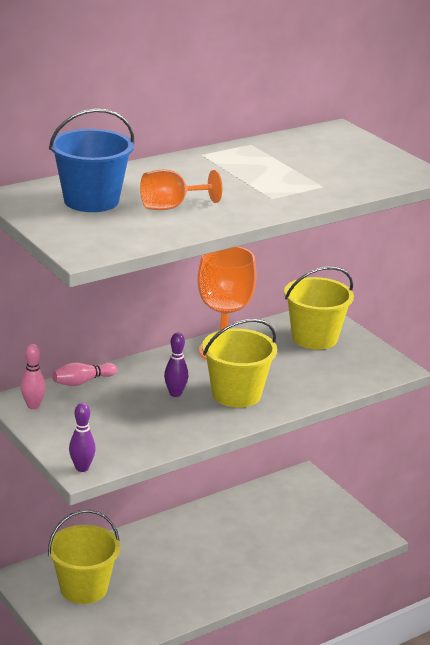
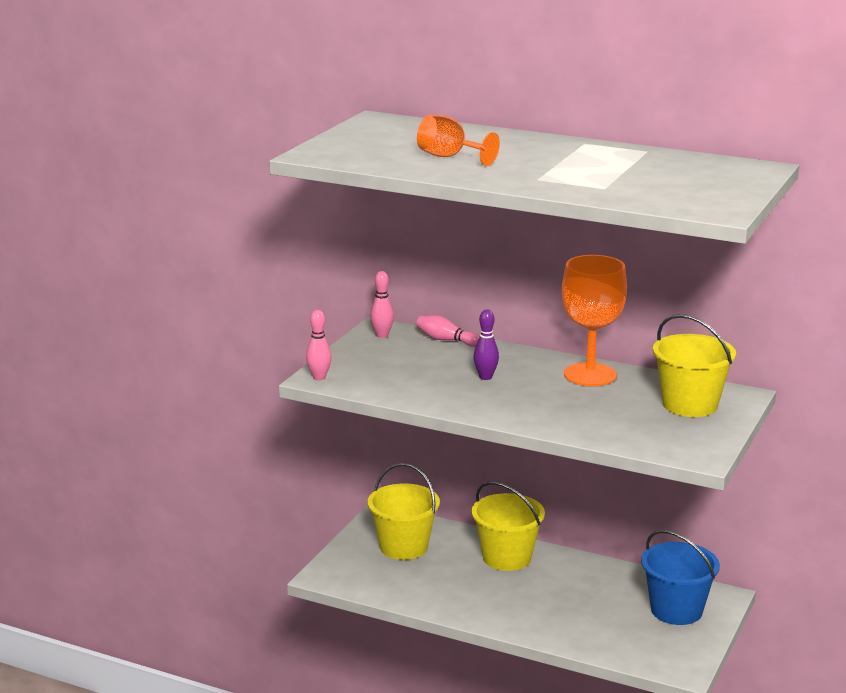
camera: 60 degrees right, 5 degrees down
blue bucket [49,108,134,212] -> blue bucket moved to [641,530,720,625]
purple bowling pin [69,403,96,472] -> pink bowling pin [306,310,332,380]
yellow bucket [202,319,277,408] -> yellow bucket moved to [472,482,545,571]

